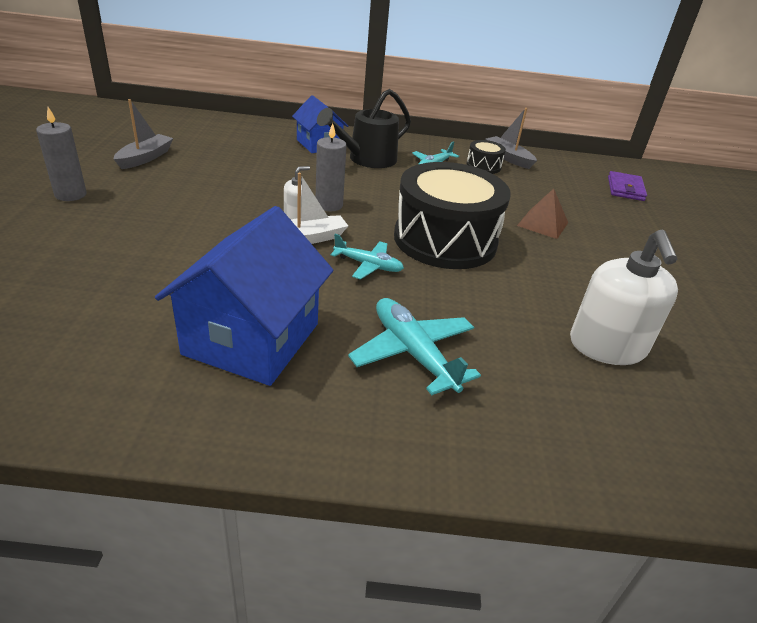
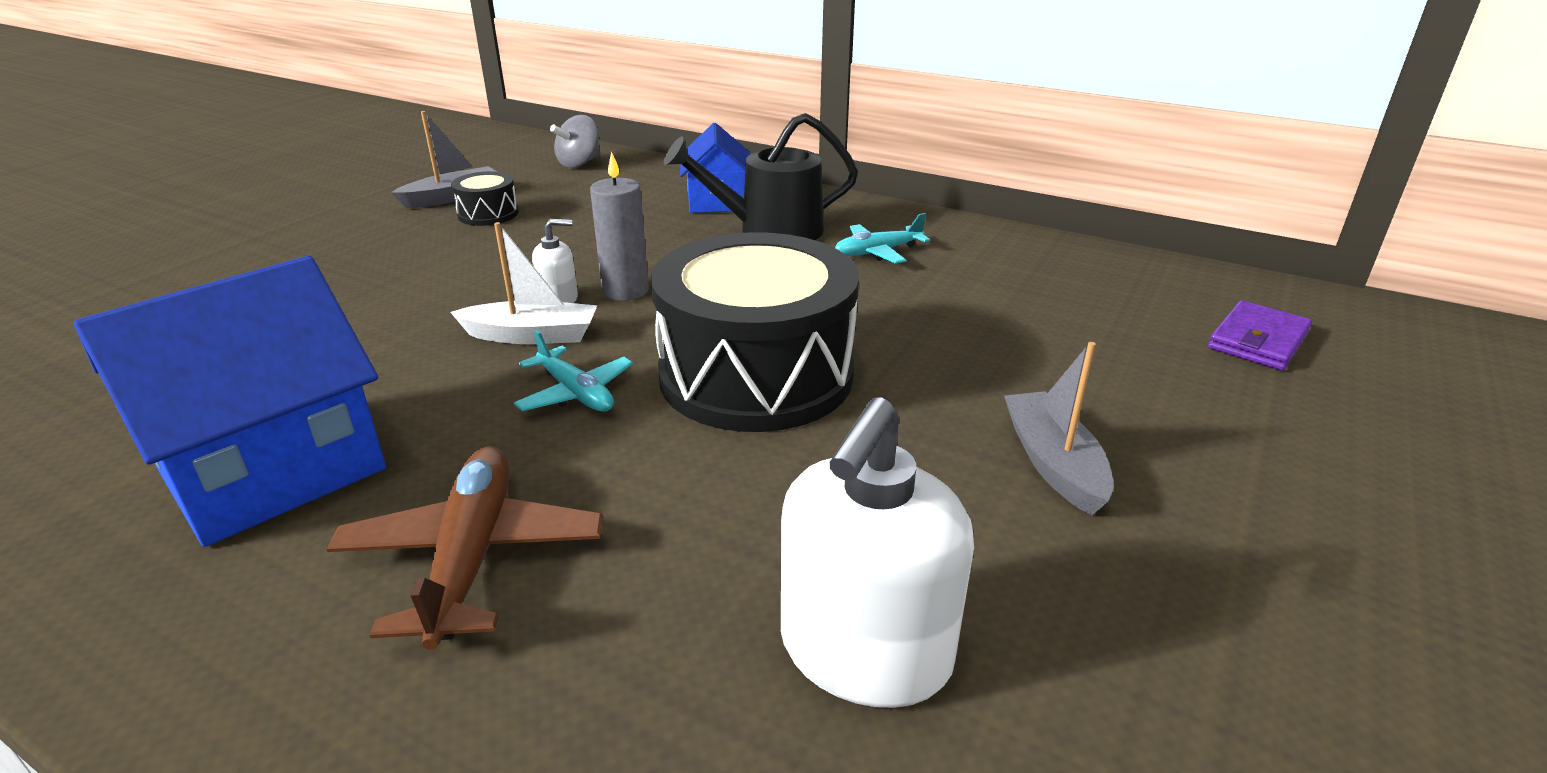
camera: 30 degrees right, 5 degrees down
grey candle [36,107,87,201] -> none
turquoise plane [348,298,481,395] -> brown plane [327,446,603,650]
black drum [466,140,506,174] -> black drum moved to [451,171,519,226]
grey boat [485,108,537,169] -> grey boat moved to [1004,342,1114,515]
brown pyramid [517,188,568,239] -> none
none -> grey spinning top [550,115,600,168]

